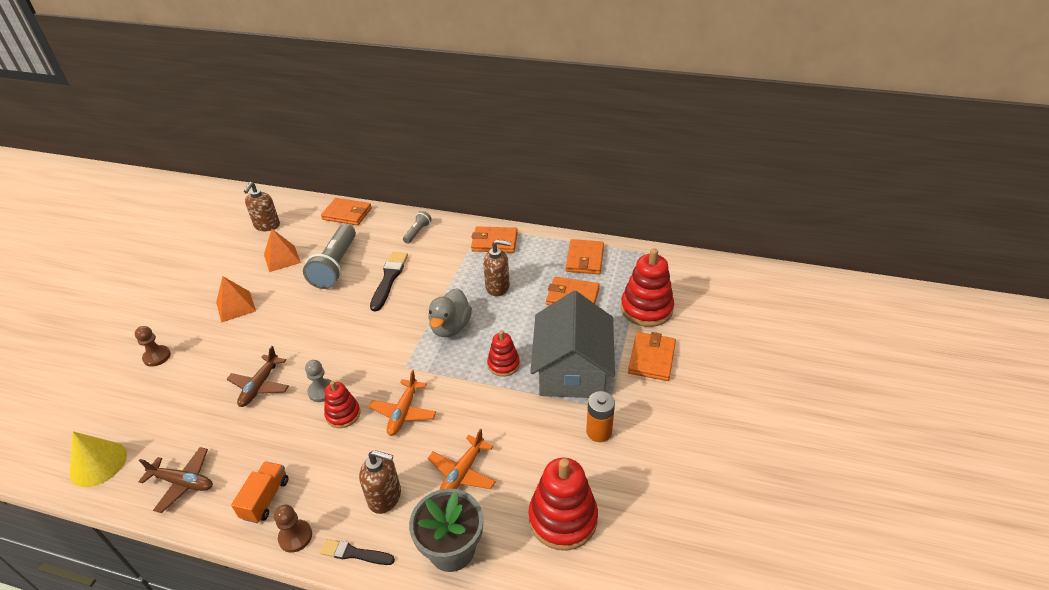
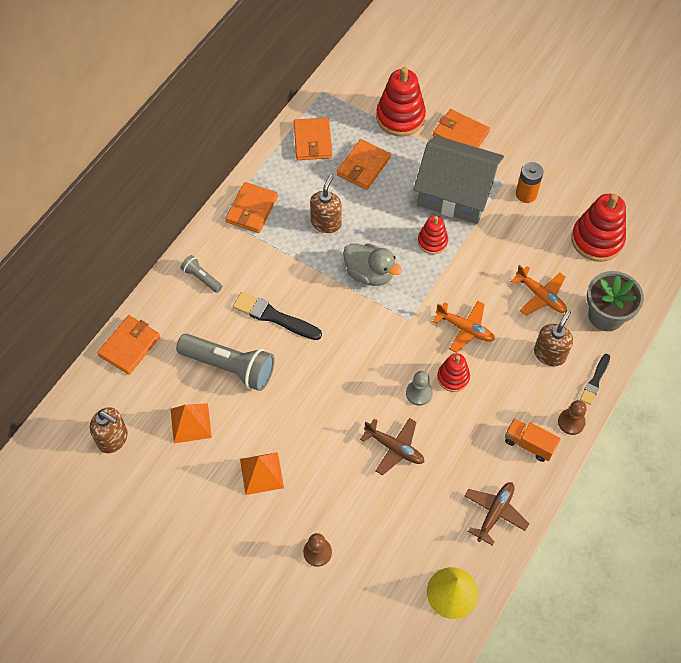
camera: 75 degrees left, 20 degrees up
orange wallet [566,239,604,274] -> orange wallet turned 60 degrees clockwise [294,117,332,160]

